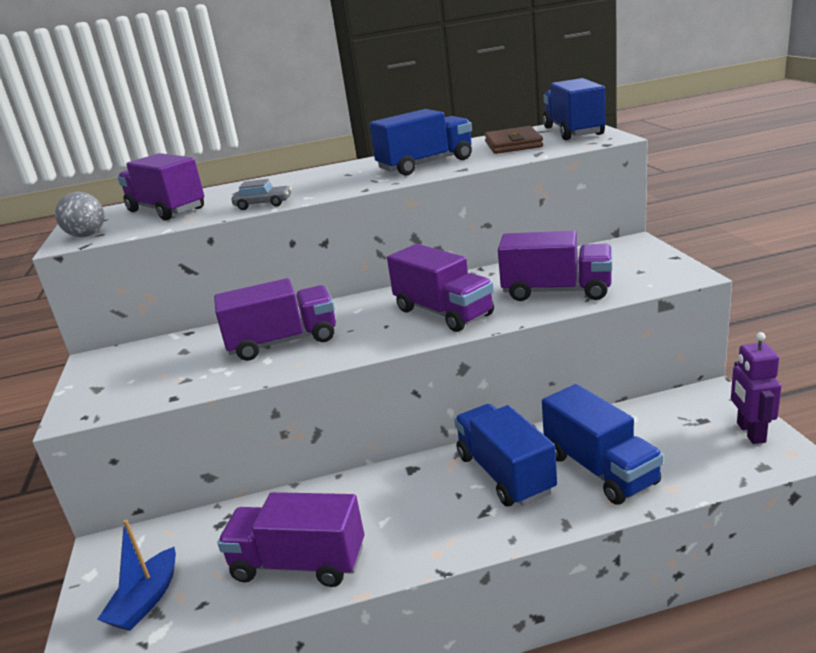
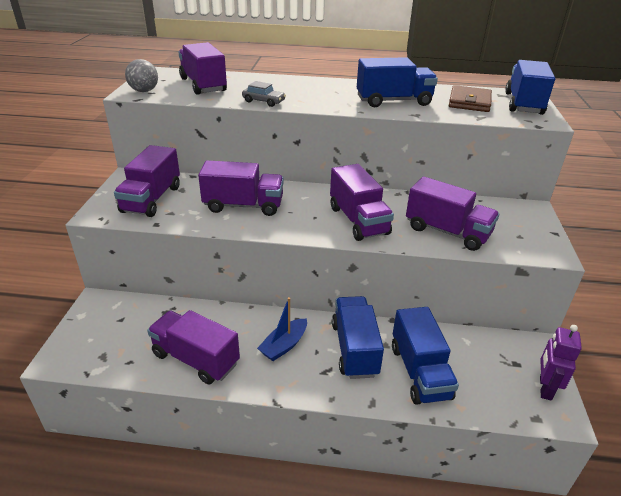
camera: 15 degrees right, 10 degrees up
blue boat [97,519,176,631] -> blue boat moved to [257,297,307,361]
none -> purple truck [114,145,180,217]

